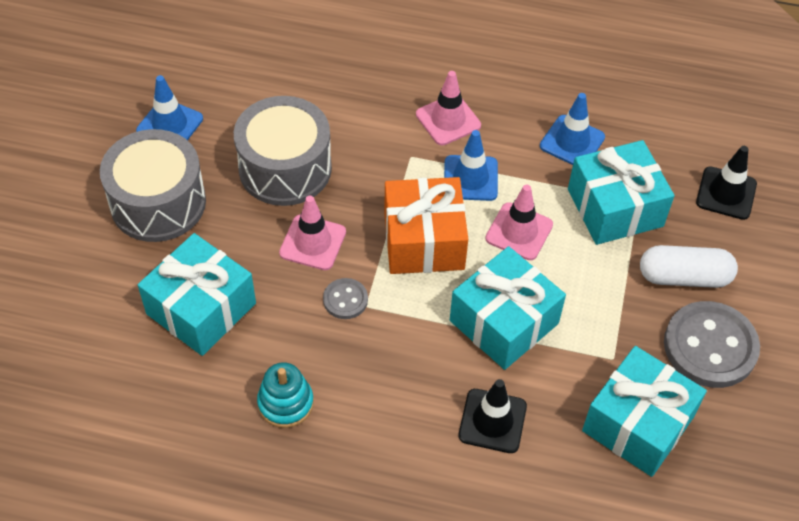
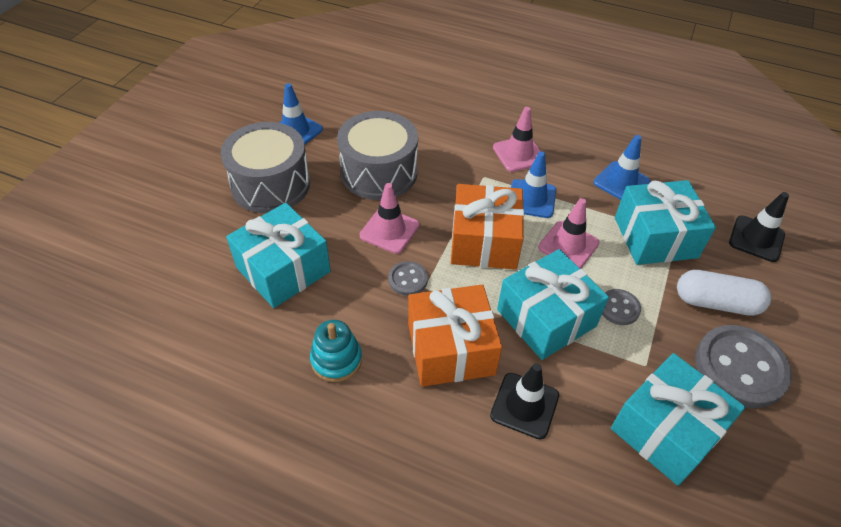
camera: 10 degrees right, 5 degrees down
none -> orange gift [408,285,502,387]
none -> grey button [602,289,641,325]

